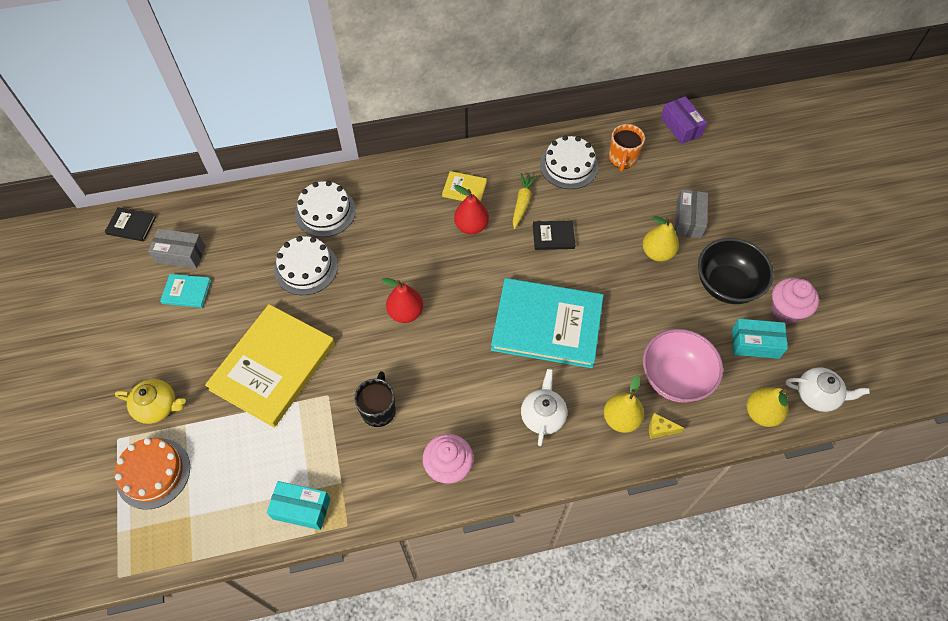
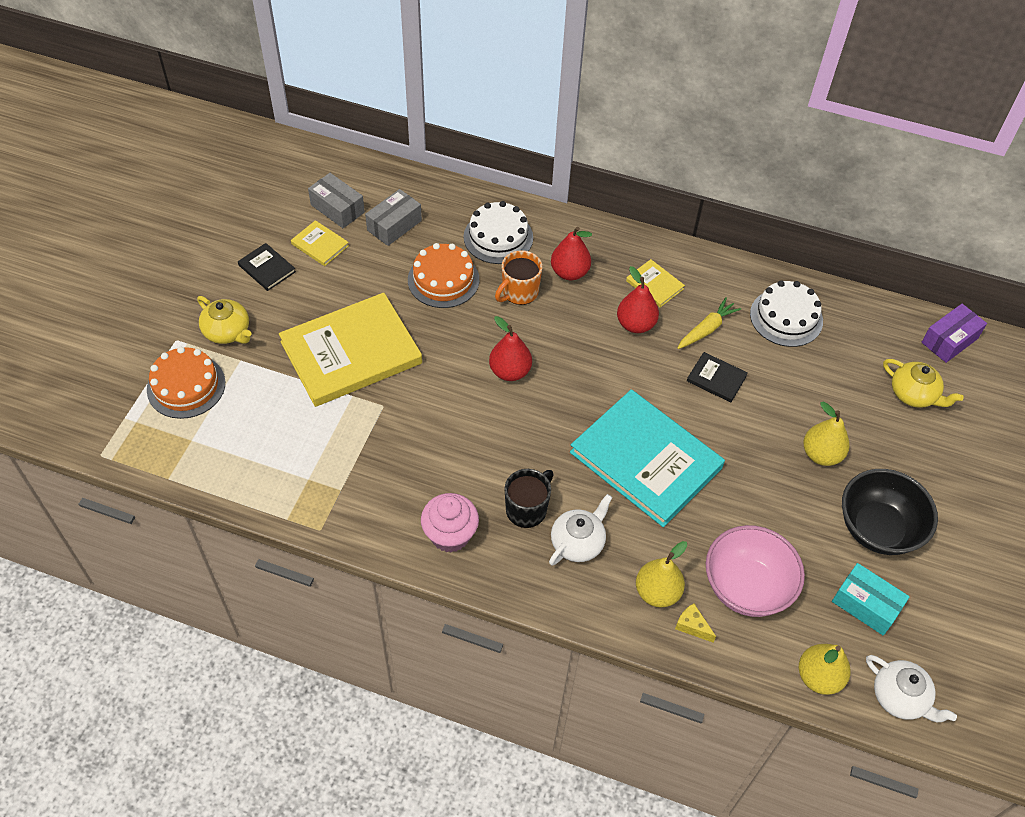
camera: 30 degrees right, 5 degrees down
black book [105,207,156,242] -> black book moved to [238,243,296,291]
turquoise book [160,274,211,308] -> yellow book [291,220,349,266]
turquoise box [267,481,330,530] -> none
white cake [274,236,338,295] -> orange cake [408,243,479,308]
black mug [354,371,396,427] -> black mug moved to [504,469,554,528]
orange mug [609,124,645,172] -> orange mug moved to [495,250,542,305]
purple box [661,96,707,144] -> purple box turned 45 degrees clockwise [922,304,987,363]
grey box [675,189,708,239] -> grey box moved to [365,189,422,246]
pink cupcake [771,278,819,324] -> none
none -> red pear [551,227,592,280]
none -> yellow teapot [883,359,964,408]

